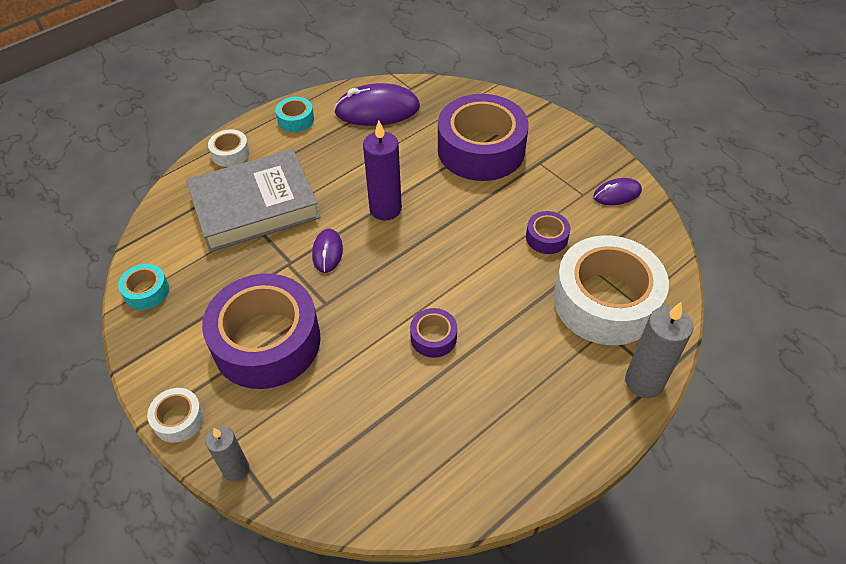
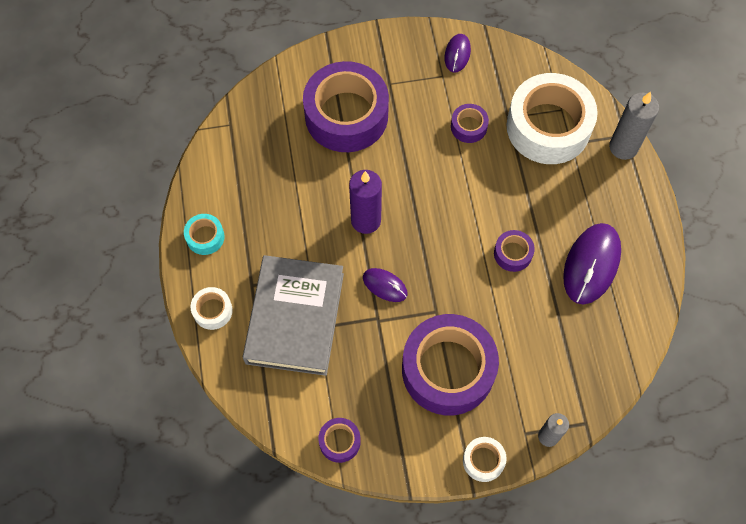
camera: 60 degrees left, 15 degrees up
turquoise tape [118,264,169,310] -> purple tape [318,418,361,463]
purple mouse [334,83,420,126] -> purple mouse moved to [563,223,621,305]

